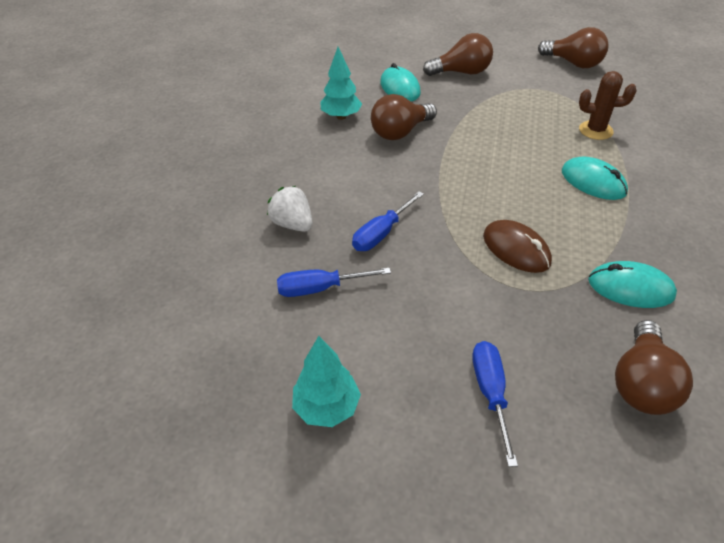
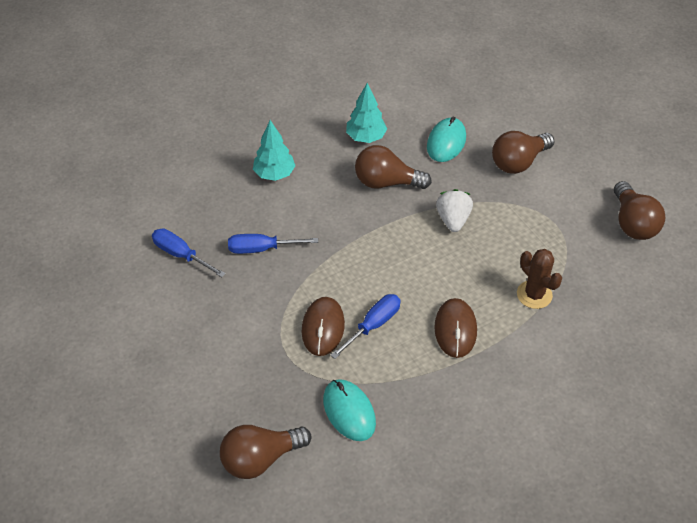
camera: 45 degrees right, 5 degrees up
white strawberry [267,186,313,232] -> white strawberry moved to [436,189,473,232]
turquoise tree [292,336,361,427] -> turquoise tree moved to [253,120,295,181]
brown light bulb [423,33,493,76] -> brown light bulb turned 105 degrees clockwise [492,131,554,174]
blue screwdriver [472,341,518,467] -> blue screwdriver moved to [330,294,401,359]
turquoise mouse [562,156,628,200] -> brown mouse [434,298,477,358]

